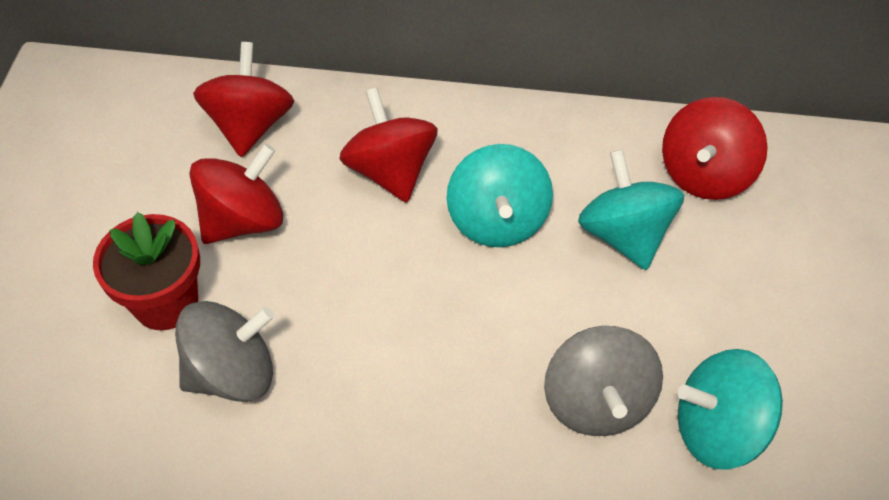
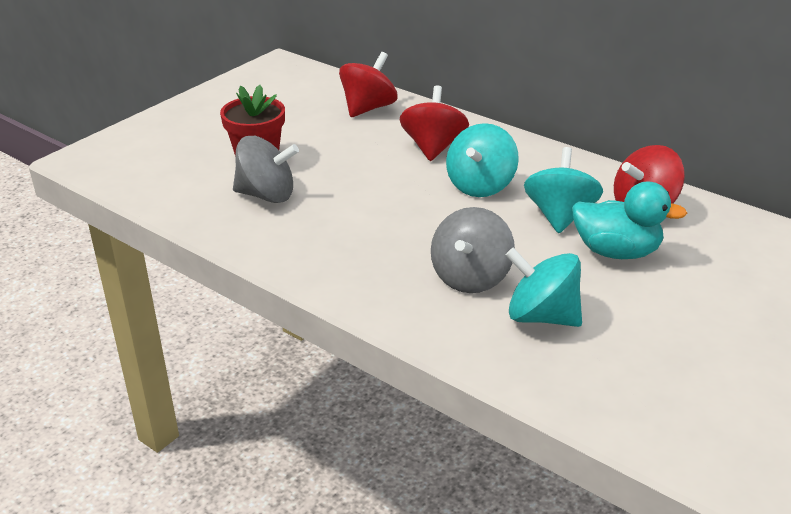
camera: 30 degrees right, 20 degrees down
red spinning top [189,144,283,244] -> none
none -> turquoise duck [572,181,687,259]

